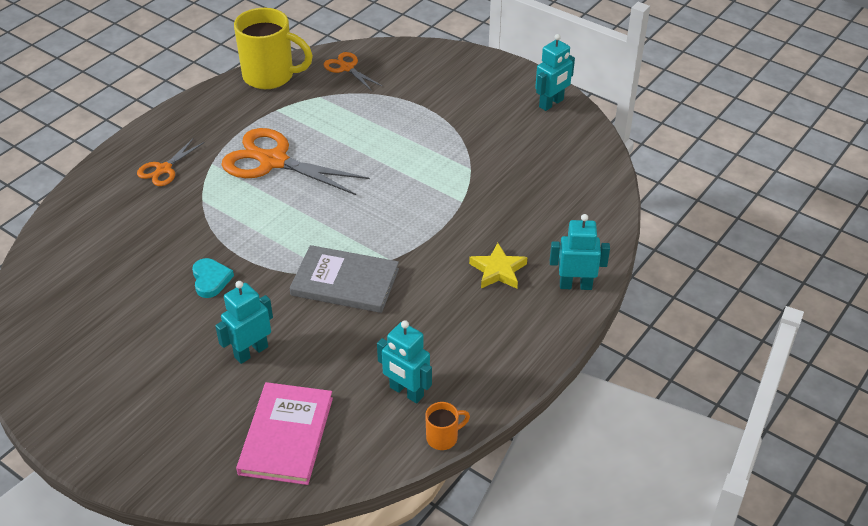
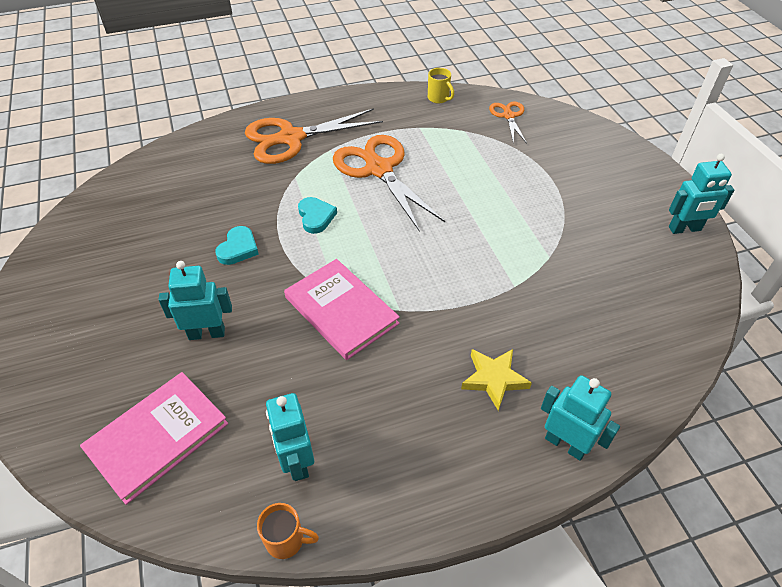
camera: 35 degrees right, 5 degrees up
orange scissors [137,138,204,186] -> orange scissors [245,108,383,164], size x1.93
yellow mug [234,8,313,89] -> yellow mug [428,68,454,103], size x0.45
grey book [290,245,399,313] -> pink book [284,259,400,360]
none -> turquoise heart [298,197,337,234]

